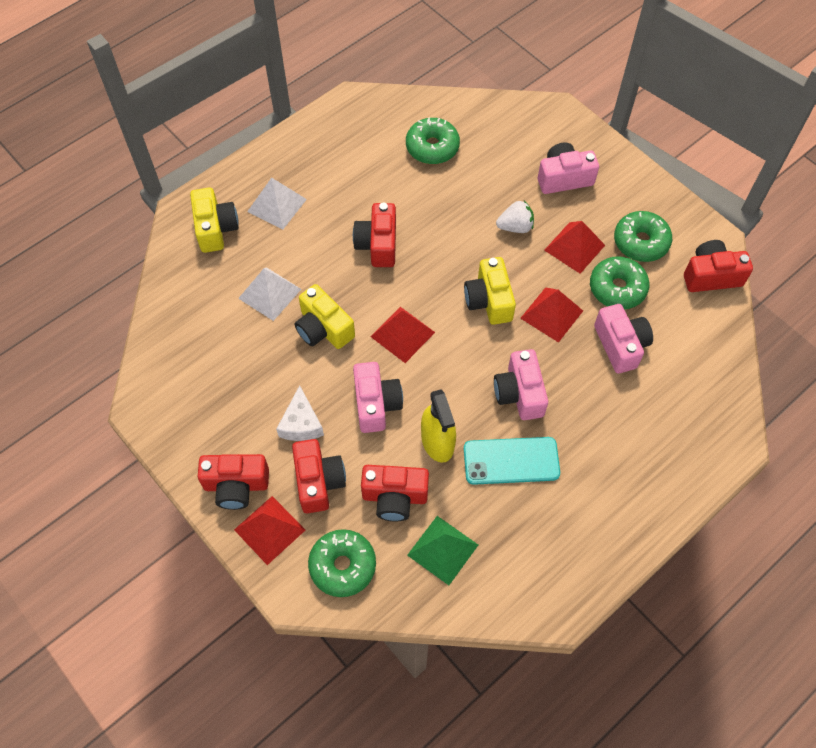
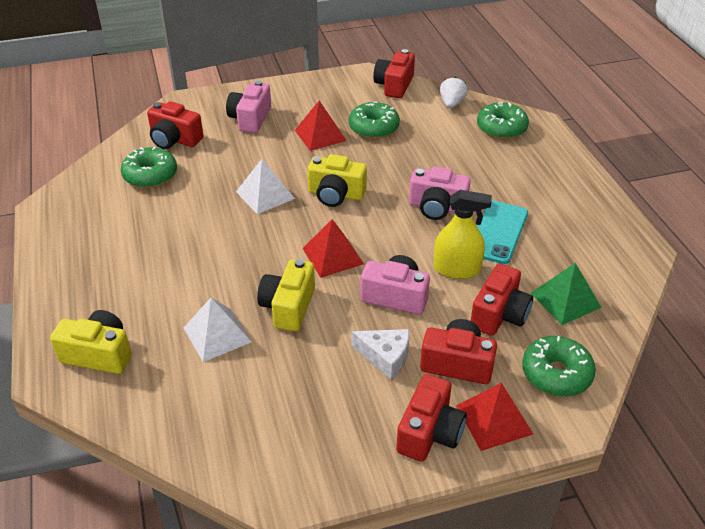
camera: 65 degrees left, 20 degrees down
white pyramid [247,178,307,229] -> white pyramid moved to [236,159,295,214]
yellow camera [295,284,355,349] -> yellow camera turned 120 degrees clockwise [257,259,315,331]
red camera [353,203,396,267] -> red camera moved to [147,101,203,149]
white strawberry [496,201,534,233] -> white strawberry moved to [440,76,468,108]
red pyramid [520,287,583,343] -> none
pink camera [594,304,653,374] -> none
green donut [614,211,672,262] -> green donut moved to [477,102,529,139]

